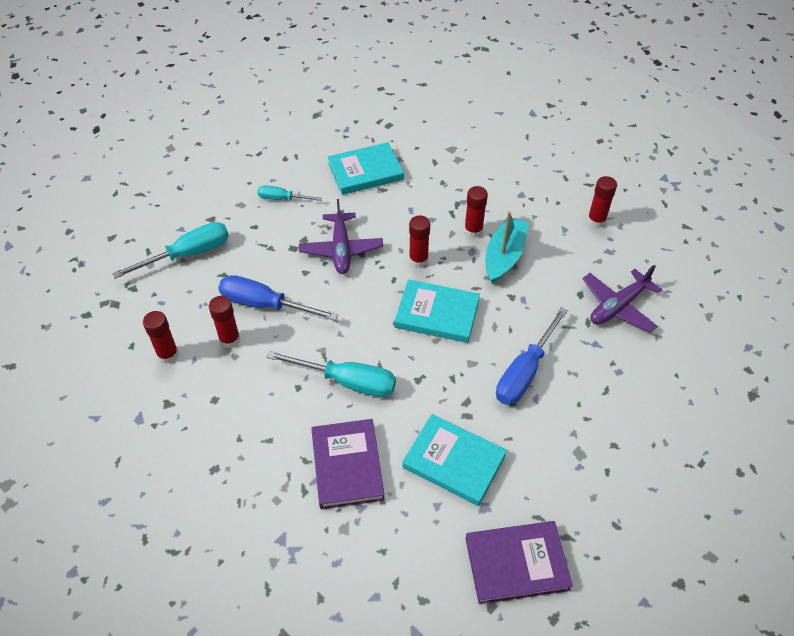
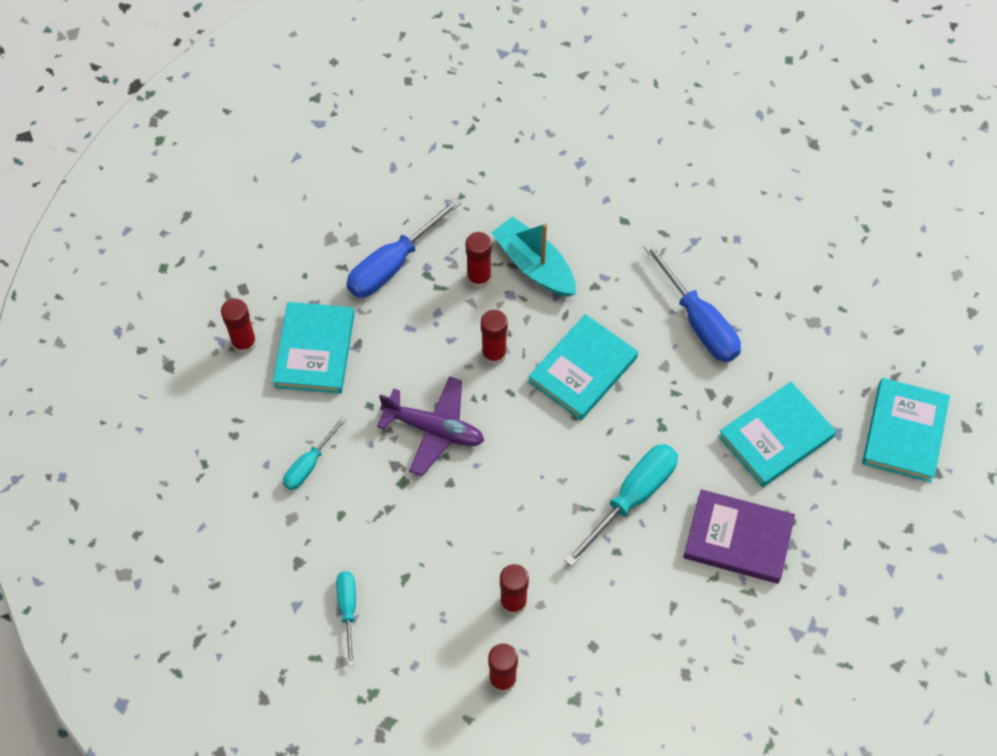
camera: 65 degrees left, 10 degrees up
turquoise screwdriver [112,222,229,279] -> turquoise screwdriver [336,571,356,666], size x0.58
blue screwdriver [218,275,338,321] -> blue screwdriver moved to [346,197,462,298]
purple book [466,521,573,604] -> turquoise book [862,378,950,482]
purple plane [583,265,662,333] -> none
red glue stick [587,176,617,228] -> red glue stick moved to [221,298,257,354]

